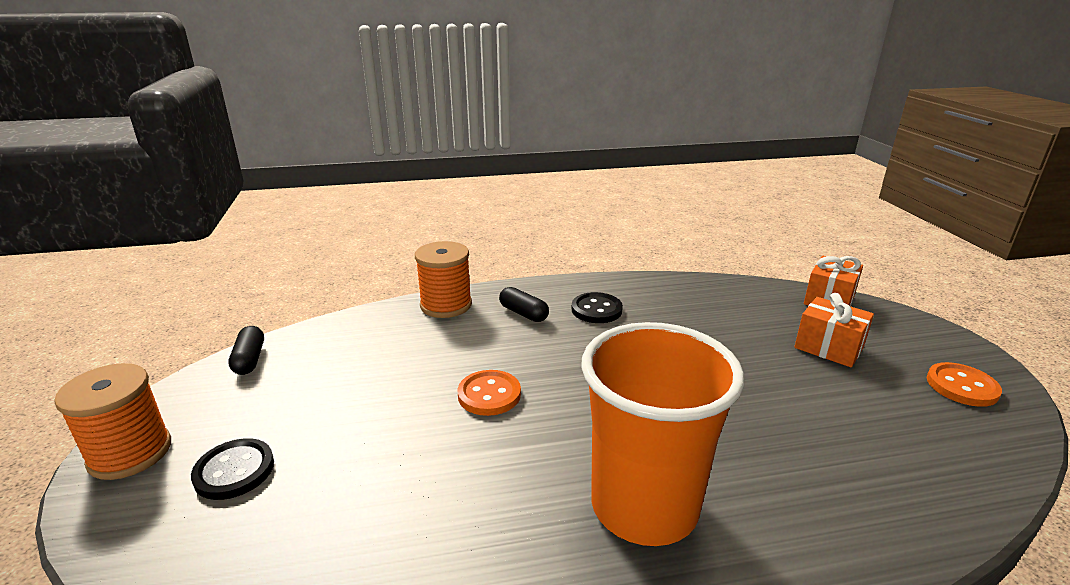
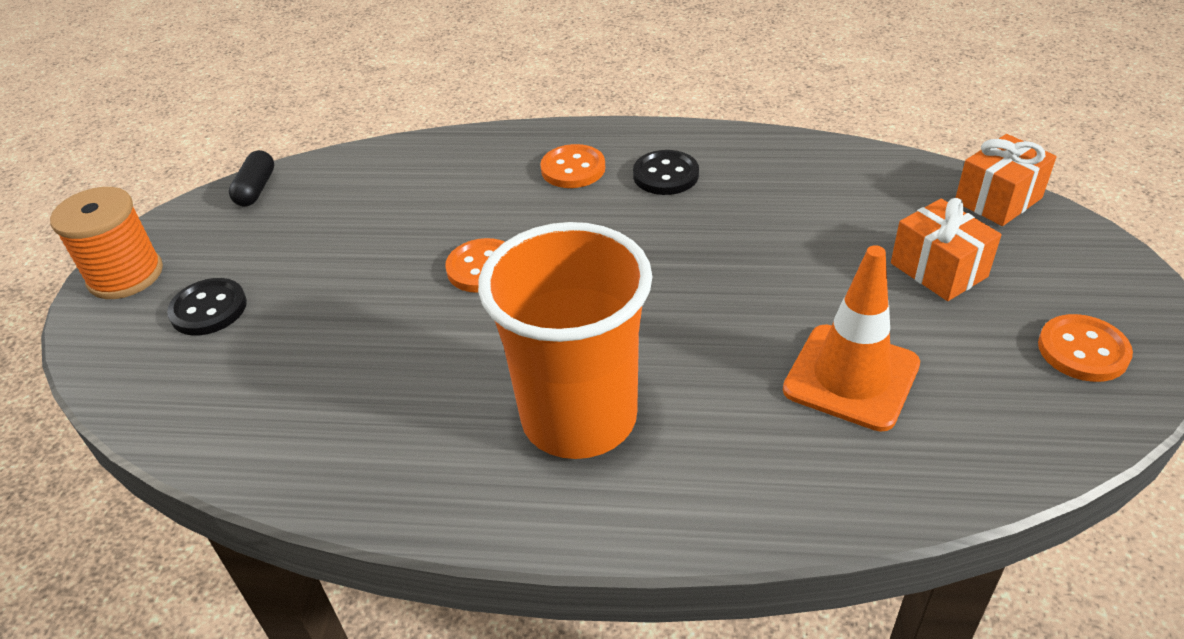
camera: 20 degrees right, 15 degrees up
orange spool [415,241,472,318] -> none
black capsule [499,287,549,322] -> orange button [540,144,605,188]
none -> orange traffic cone [783,245,920,432]

